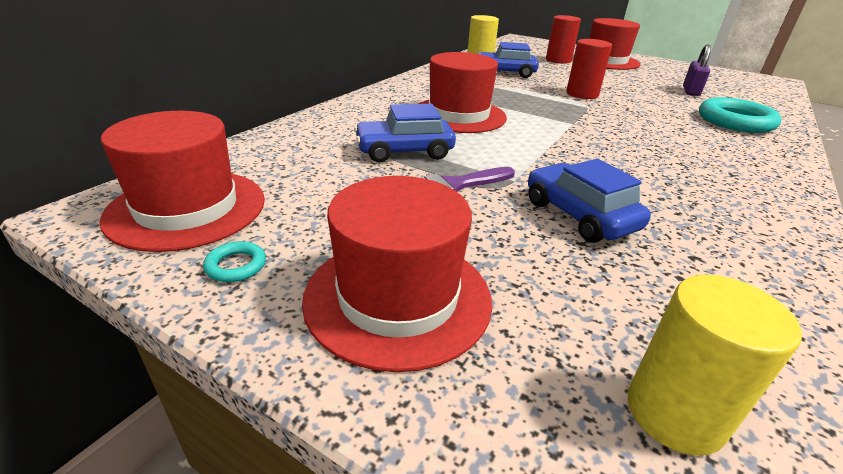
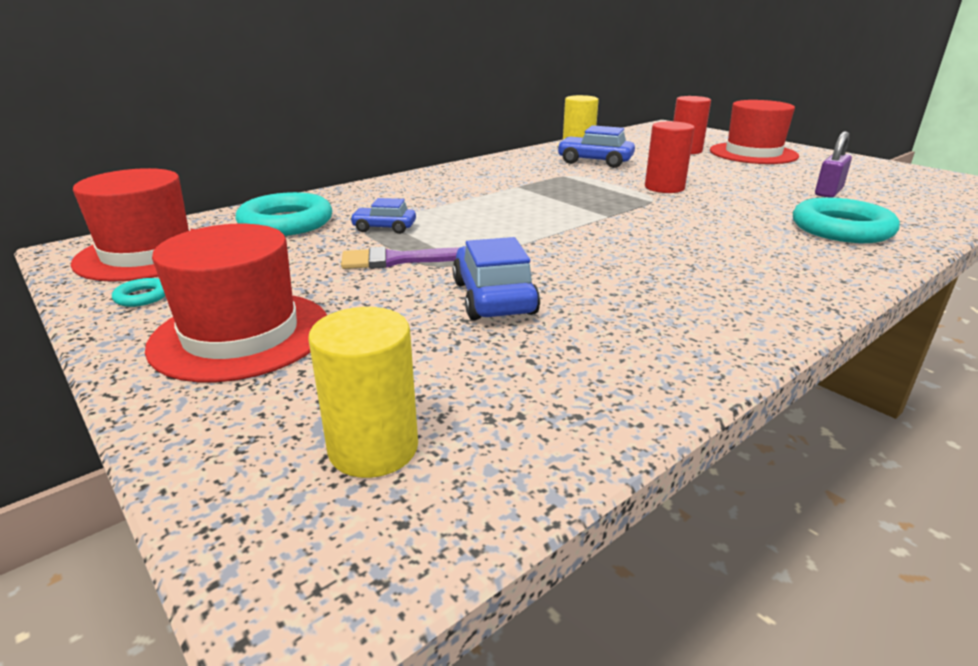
camera: 20 degrees right, 5 degrees down
blue car [354,104,456,162] -> blue car [350,198,416,234], size x0.62
red hat [418,52,507,133] -> none
none -> turquoise ring [235,192,332,236]

